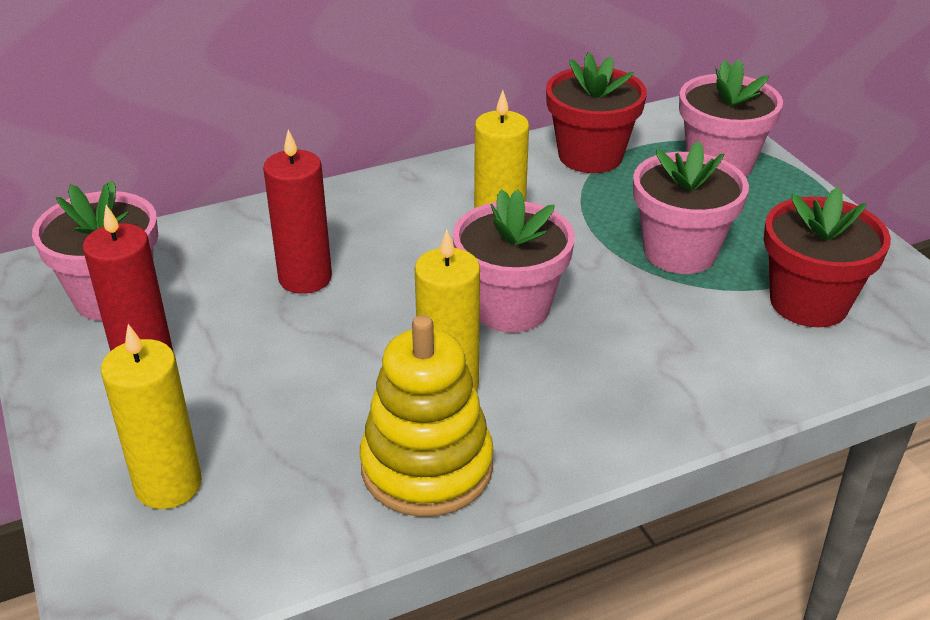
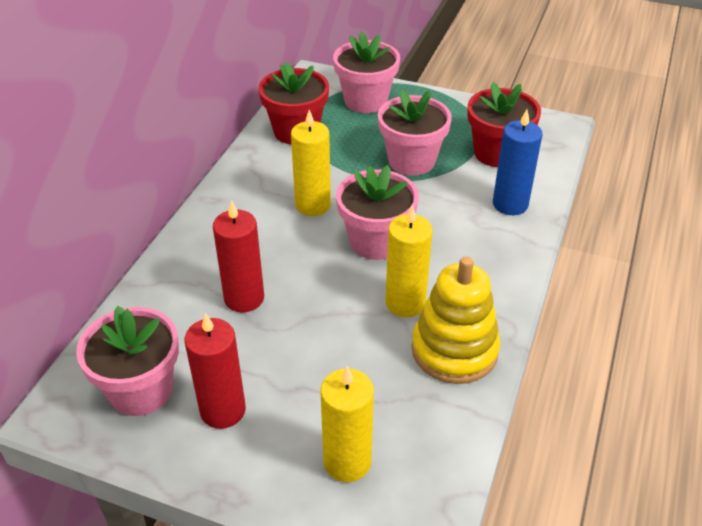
camera: 45 degrees left, 5 degrees up
none -> blue candle [493,109,543,215]

